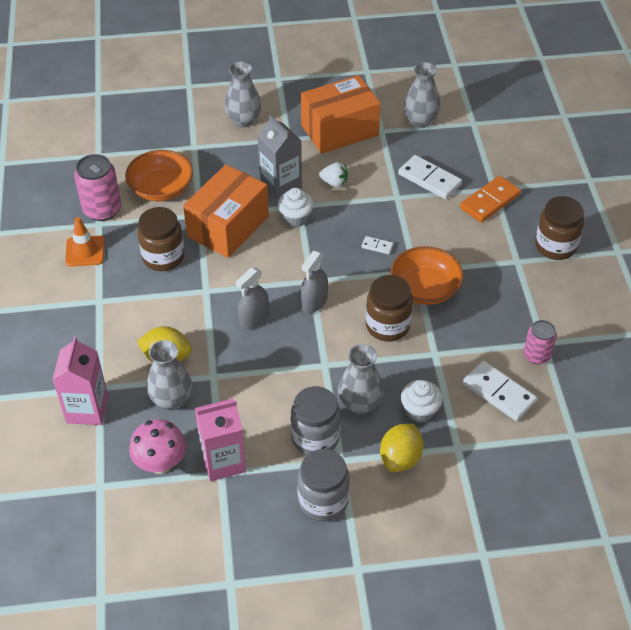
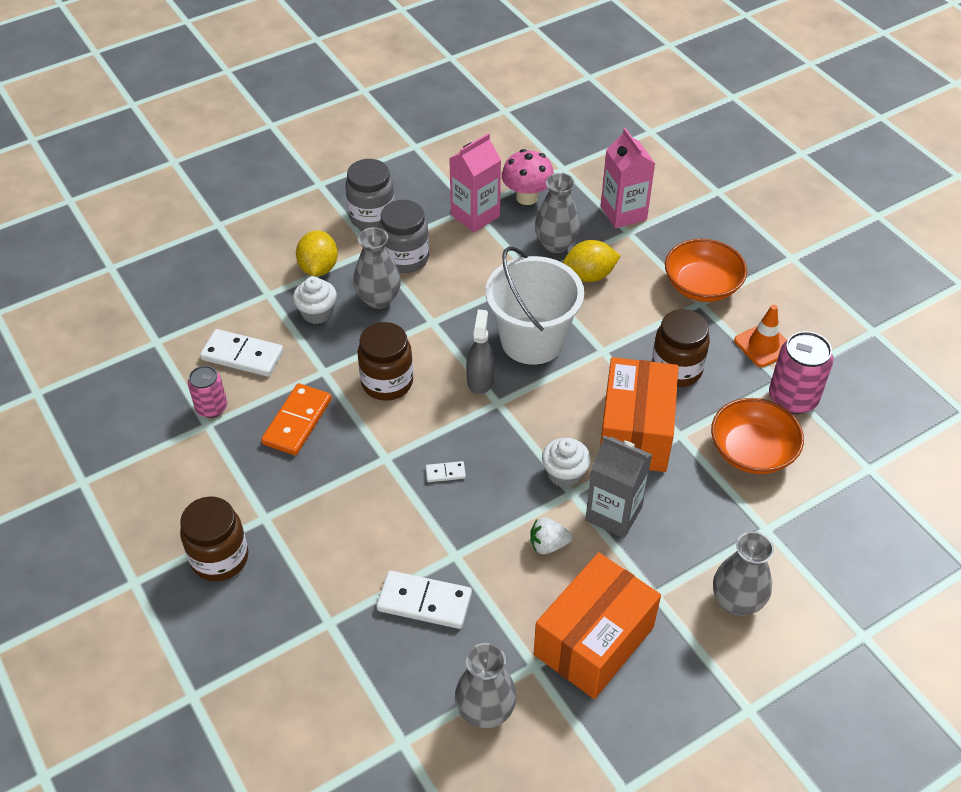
camera: 155 degrees right, 0 degrees up
grey spray bottle [236,268,269,329] -> white bucket [486,246,584,365]
orange bowl [390,246,464,305] -> orange bowl moved to [665,239,747,302]
orange domino [460,176,521,223] -> orange domino moved to [261,383,332,455]

